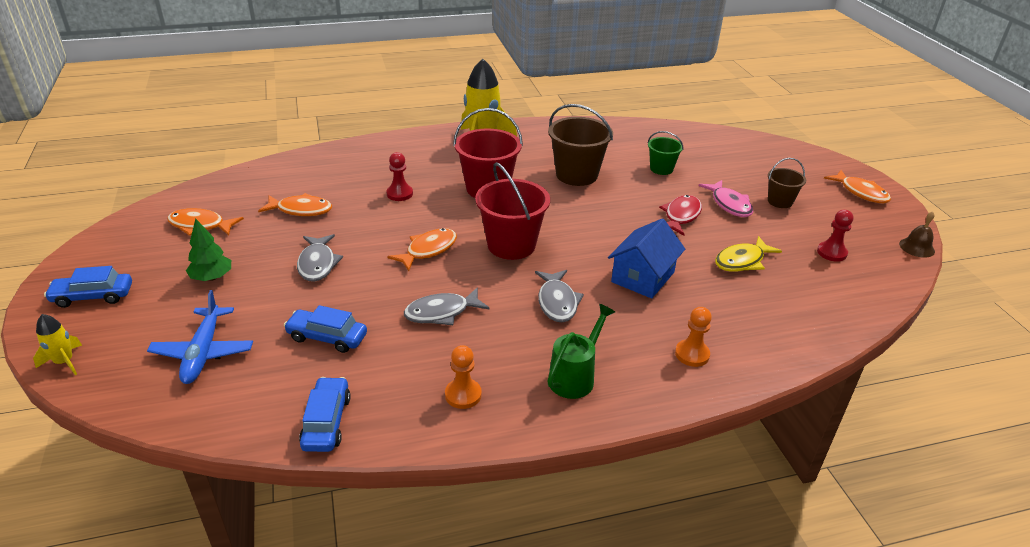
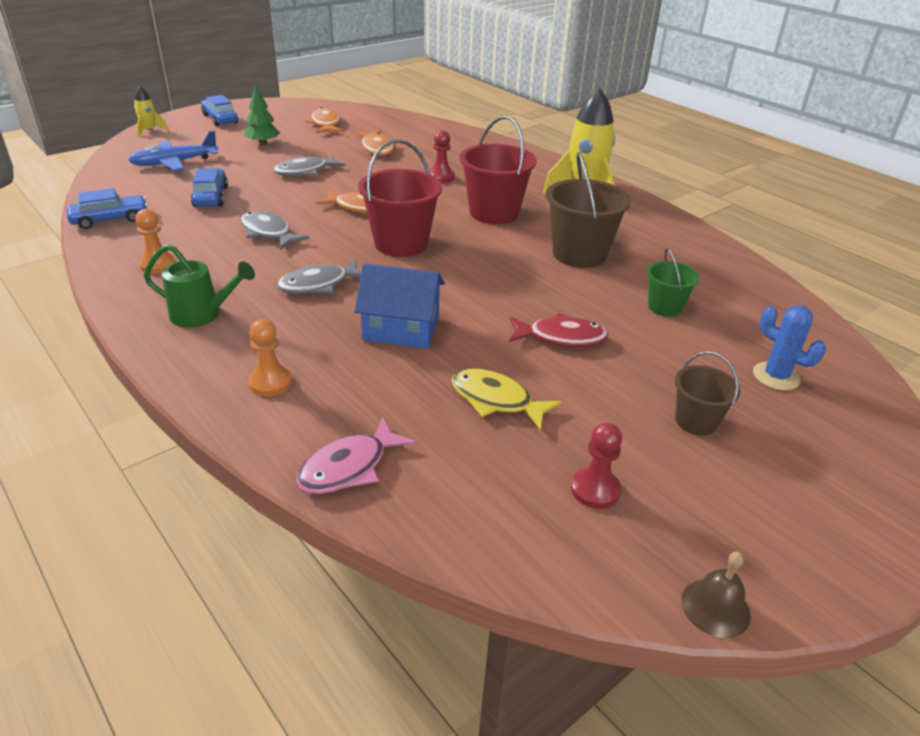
camera: 65 degrees right, 0 degrees up
pink fish [699,180,753,217] -> pink fish moved to [296,417,415,494]
orange fish [824,170,891,203] -> none
none -> blue cactus [753,305,826,390]

